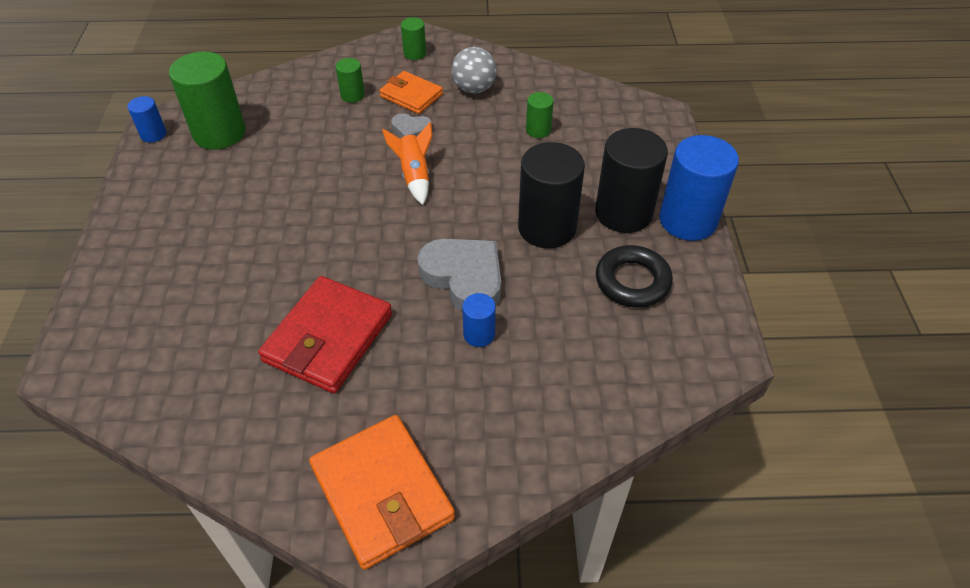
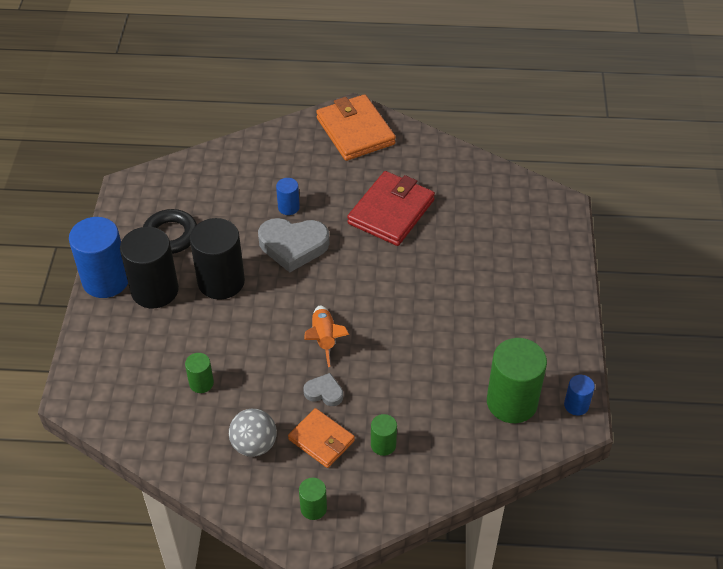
camera: 175 degrees left, 0 degrees up
grey heart [417,239,501,312] -> grey heart turned 45 degrees counterclockwise [258,218,330,273]

